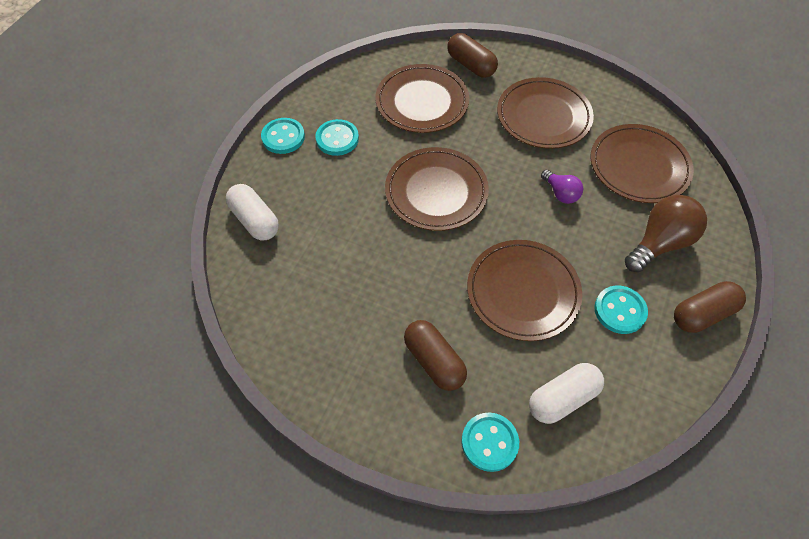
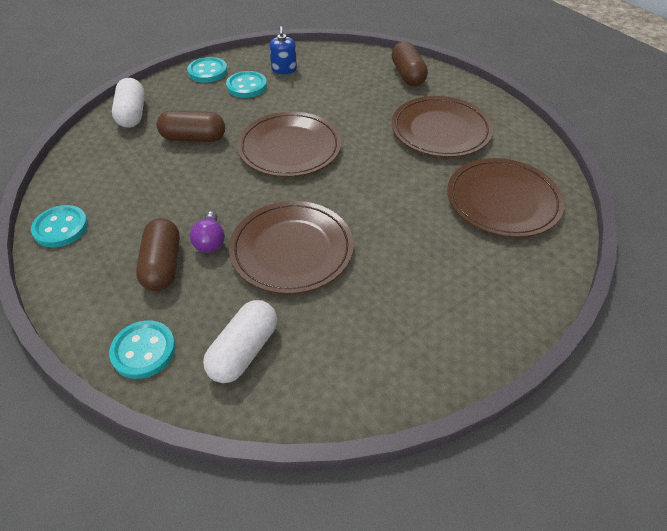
camera: 30 degrees right, 10 degrees down
brown plate [375,64,470,133] -> none
white capsule [529,363,604,424] -> white capsule turned 60 degrees counterclockwise [203,300,277,383]
purple light bulb [541,170,583,204] -> purple light bulb moved to [190,211,225,253]
turquoise button [594,285,648,334] -> turquoise button moved to [31,205,88,247]
brown light bulb [625,195,707,272] -> none
brown capsule [674,281,746,333] -> brown capsule moved to [157,110,225,142]
none -> blue soap dispenser [269,26,297,74]

